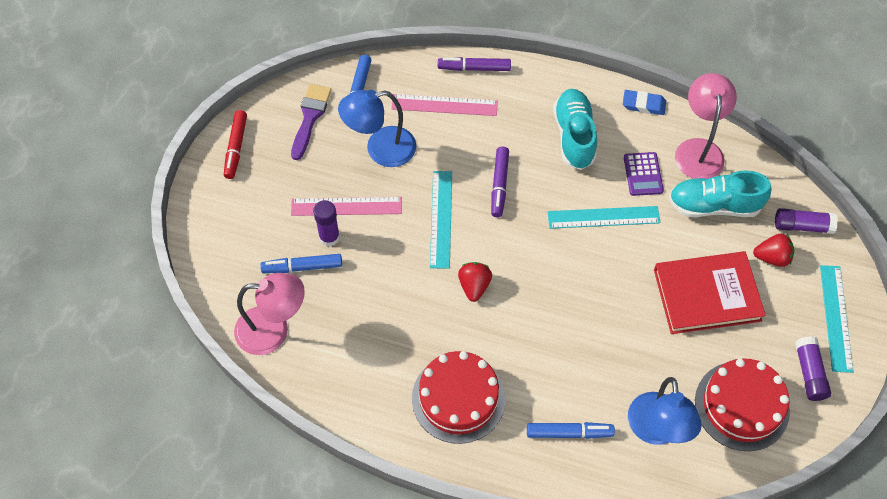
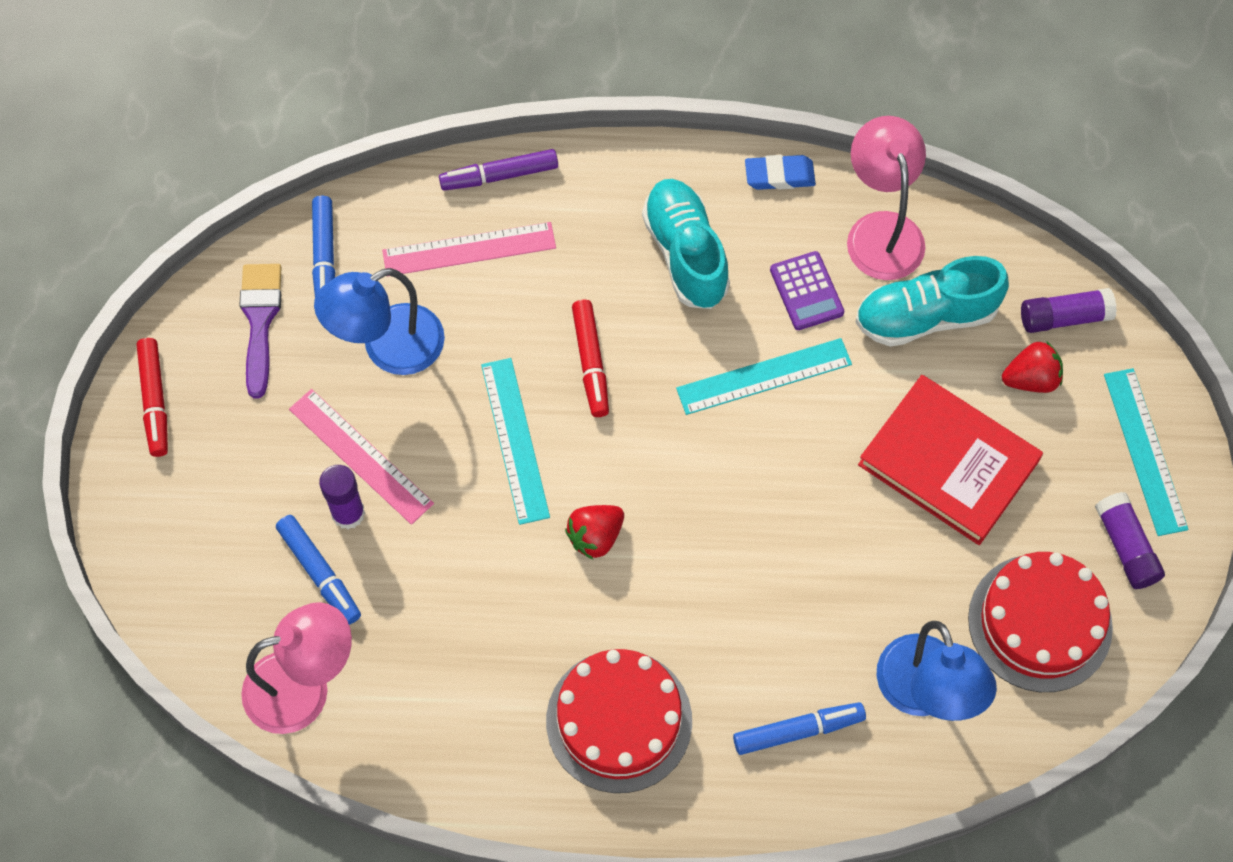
camera: 15 degrees left, 5 degrees up
blue marker [260,254,342,273] -> blue marker turned 105 degrees counterclockwise [276,515,361,625]
pink ruler [291,197,402,216] -> pink ruler turned 60 degrees clockwise [289,389,434,525]
red strawberry [458,262,492,302] -> red strawberry turned 120 degrees counterclockwise [565,505,624,560]
purple marker [491,147,509,217] -> red marker [572,300,609,417]
red book [654,251,766,334] -> red book turned 60 degrees clockwise [858,375,1043,545]

